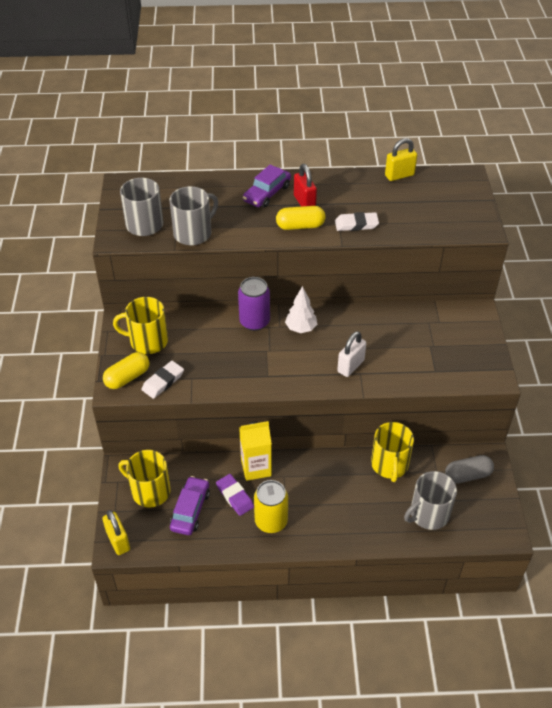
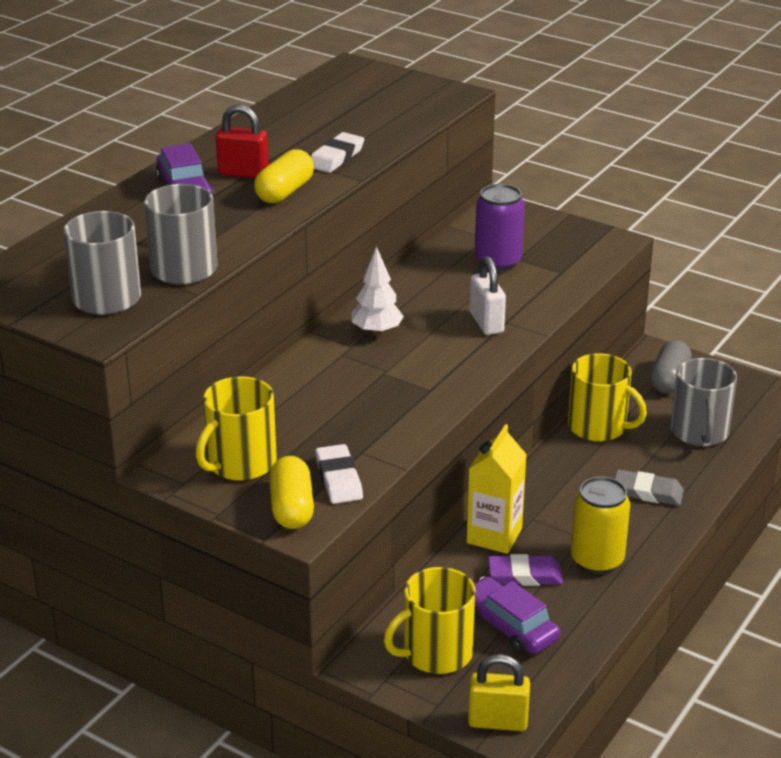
camera: 55 degrees left, 15 degrees down
purple can [238,277,270,331] -> purple can moved to [475,184,525,271]
yellow padlock [385,138,417,181] -> none
none -> grey eraser [615,469,684,506]

